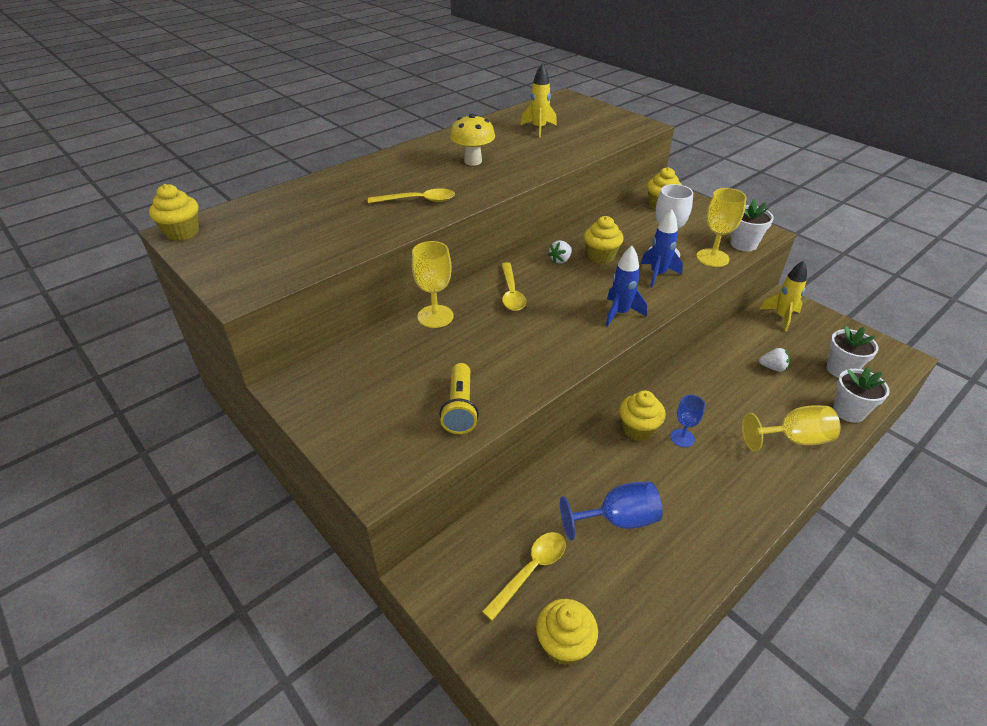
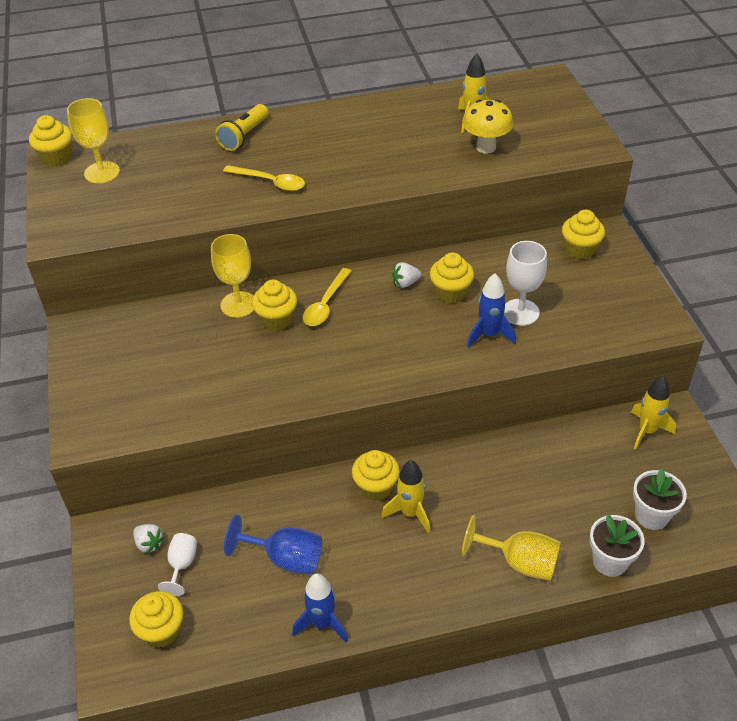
camera: 30 degrees right, 5 degrees up
yellow flashlight [439,363,479,434] -> yellow flashlight moved to [215,104,268,151]
yellow mushroom [450,114,495,166] -> yellow mushroom moved to [463,100,513,154]
yellow spoon [482,532,566,621] -> white goblet [158,533,197,596]
blue rocket [606,246,647,327] -> blue rocket moved to [292,573,348,642]
blue goblet [670,395,705,447] -> yellow rocket [382,460,430,533]
yellow goblet [696,188,747,267] -> yellow goblet moved to [67,98,120,184]
white flower pot [731,199,774,251] -> none
white strawberry [759,348,790,372] -> white strawberry moved to [133,524,165,554]
none -> yellow cupcake [252,280,297,331]

